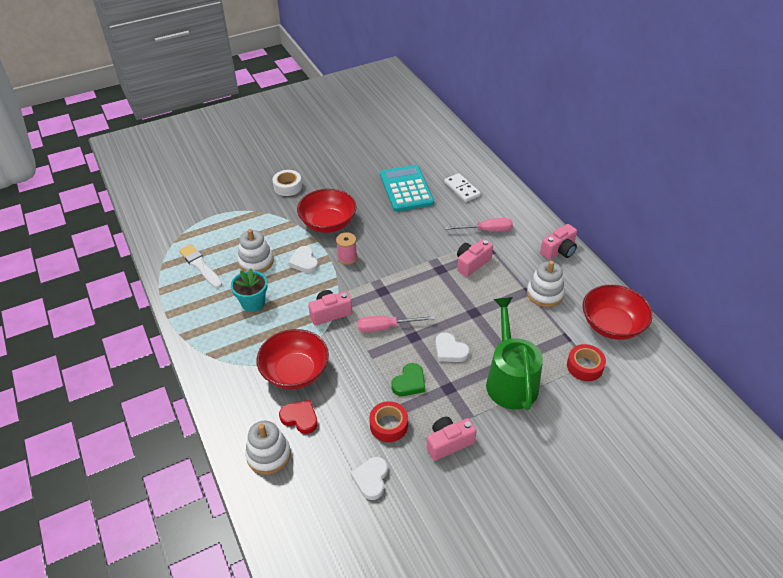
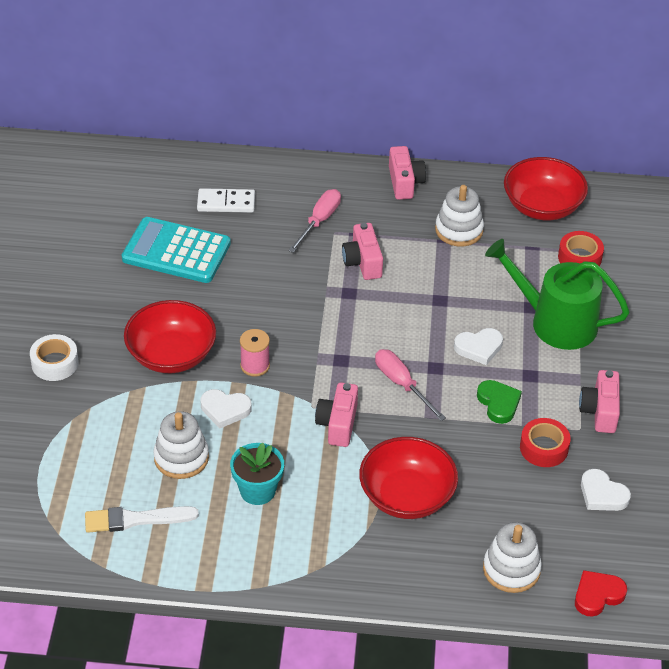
camera: 60 degrees left, 0 degrees up
red heart [279,400,318,434] -> red heart moved to [575,570,627,617]
pink screwdriver [358,316,435,332] -> pink screwdriver turned 120 degrees clockwise [375,349,446,421]

